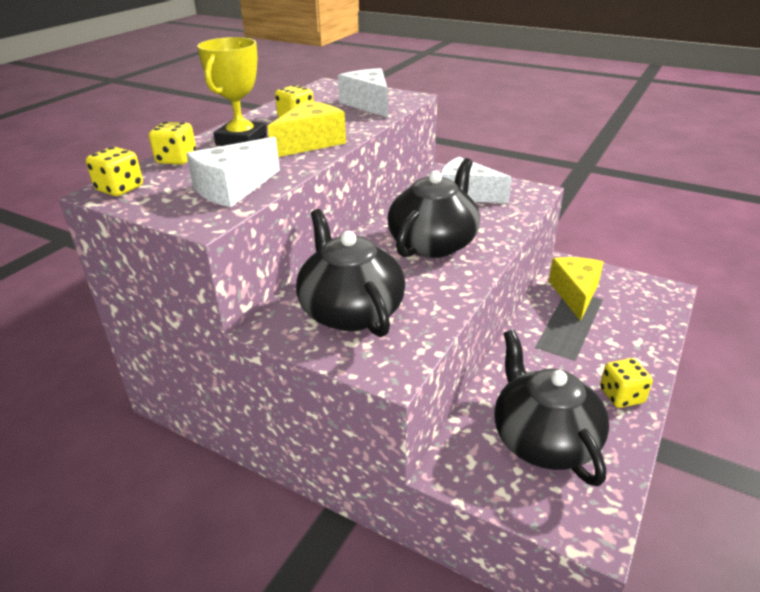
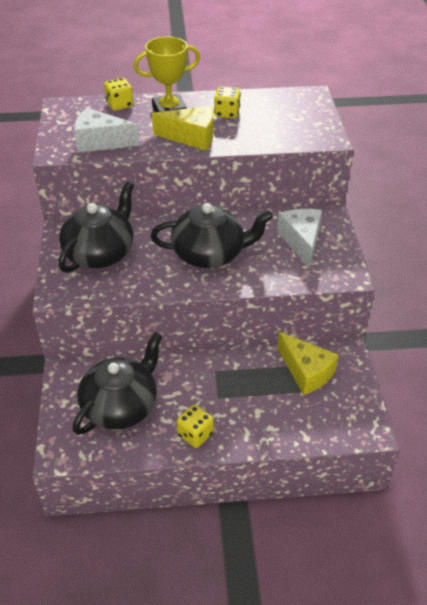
camera: 55 degrees right, 10 degrees up
yellow dice [86,147,143,196] -> none
white cheese [338,68,388,118] -> none
yellow cheese [549,257,603,321] -> yellow cheese turned 75 degrees clockwise [277,332,338,395]

